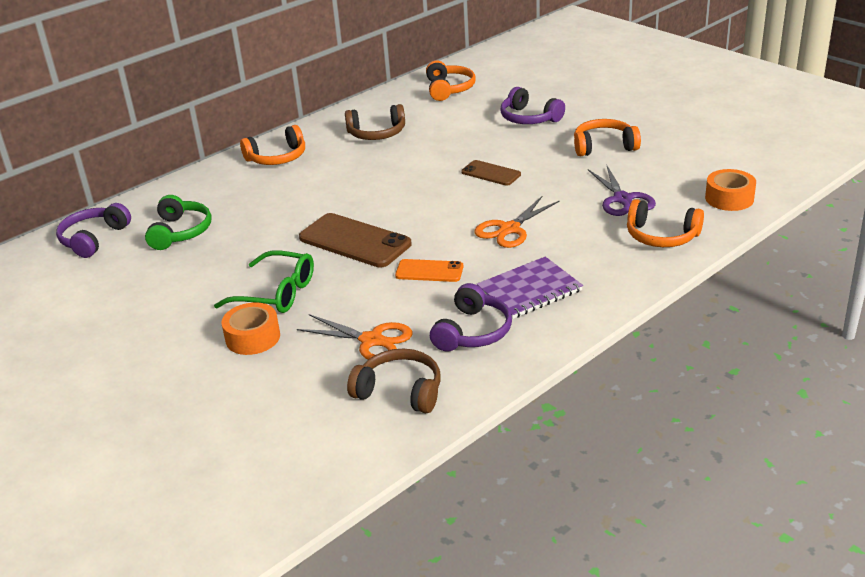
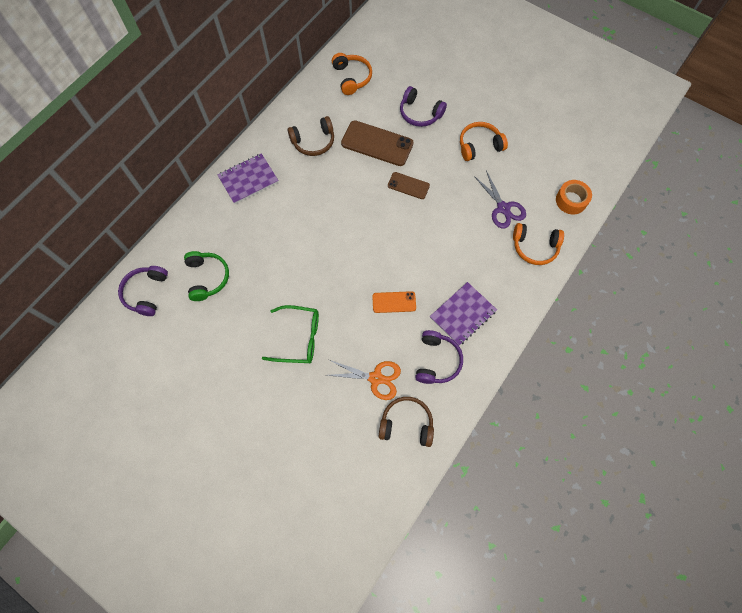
camera: 15 degrees left, 35 degrees up
orange tape [222,302,280,355] -> none
orange headphones [240,125,305,165] -> purple notebook [217,153,279,204]
brown phone [299,213,412,268] -> brown phone moved to [341,120,414,166]
orange scissors [474,196,559,248] -> none

